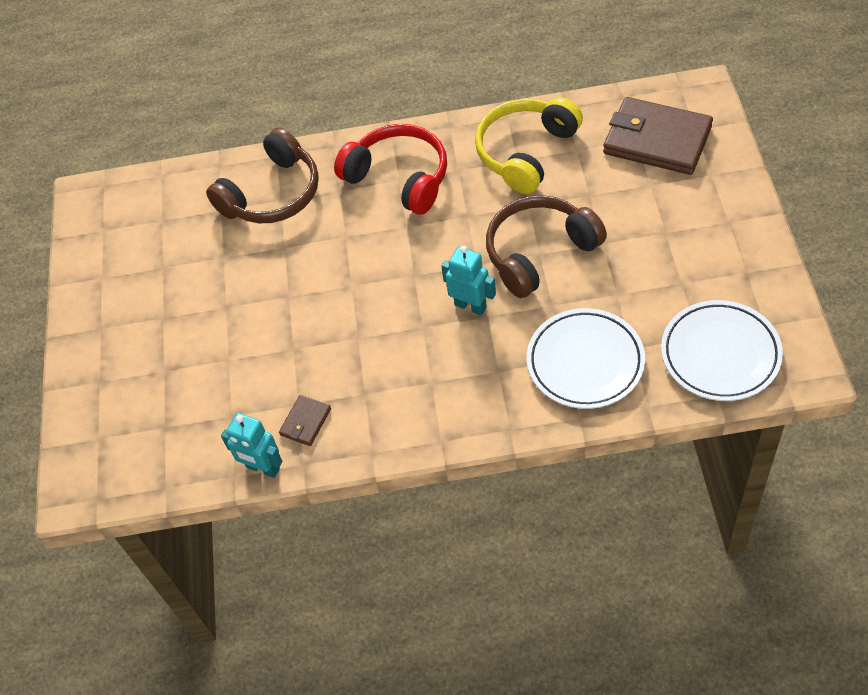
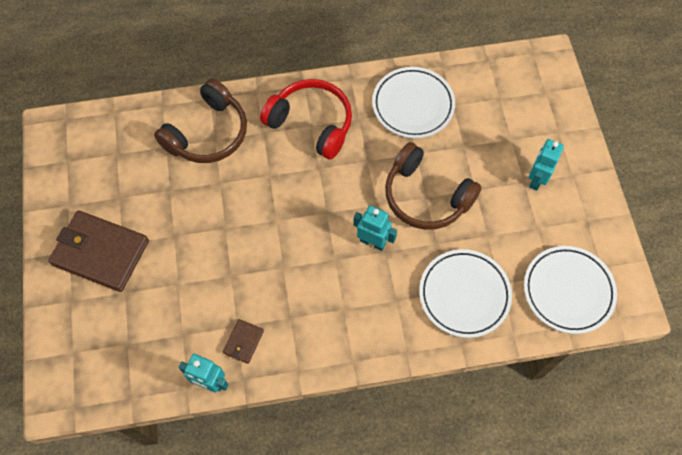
camera: 10 degrees left, 10 degrees up
yellow headphones [475,97,583,194] -> white plate [372,67,455,138]
brown headphones [486,195,607,298] -> brown headphones turned 105 degrees counterclockwise [385,142,482,230]
brown wallet [603,97,713,175] -> brown wallet moved to [48,210,149,292]
none -> turquoise robot [529,139,564,191]

